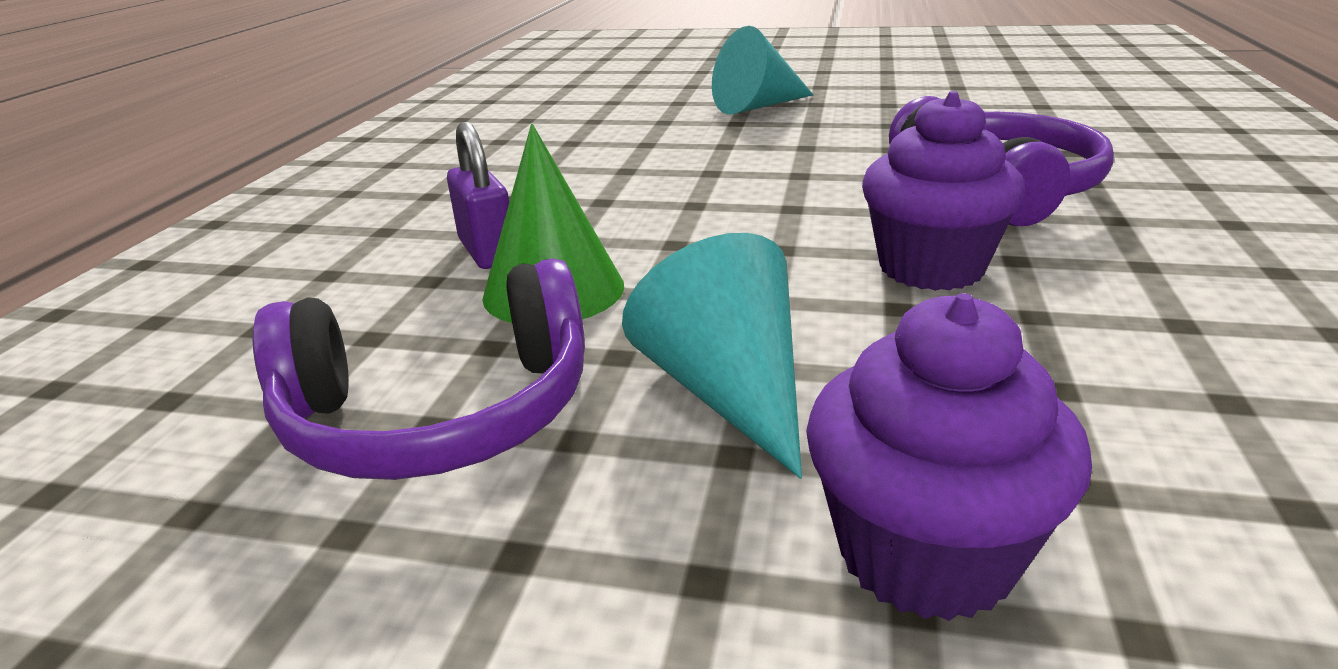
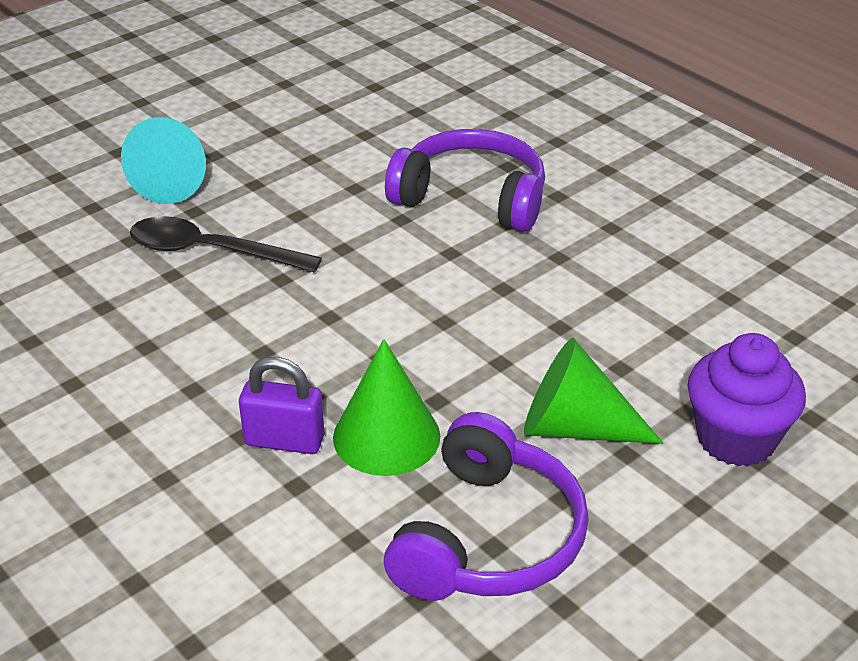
camera: 55 degrees left, 10 degrees up
turquoise cone [622,233,802,479] -> green cone [524,338,663,444]
purple cupcake [862,91,1025,291] -> none
none -> black spoon [130,216,322,273]

